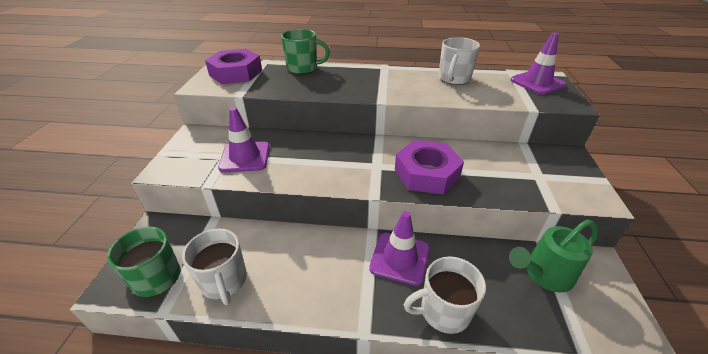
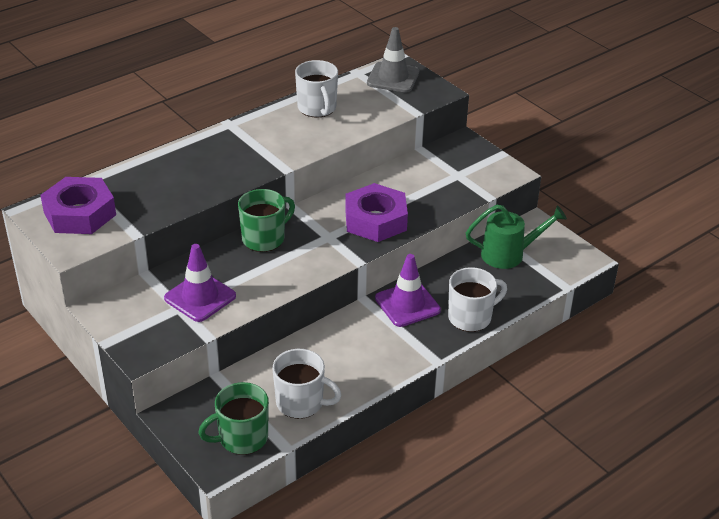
camera: 45 degrees left, 0 degrees up
green mug [281,29,330,74] -> green mug moved to [238,189,295,252]
white mug [404,256,486,334] -> white mug turned 150 degrees counterclockwise [448,267,507,332]
green watering can [509,220,599,292] -> green watering can turned 120 degrees counterclockwise [466,204,567,269]
purple traffic cone [510,32,566,95] -> grey traffic cone [367,27,419,92]

